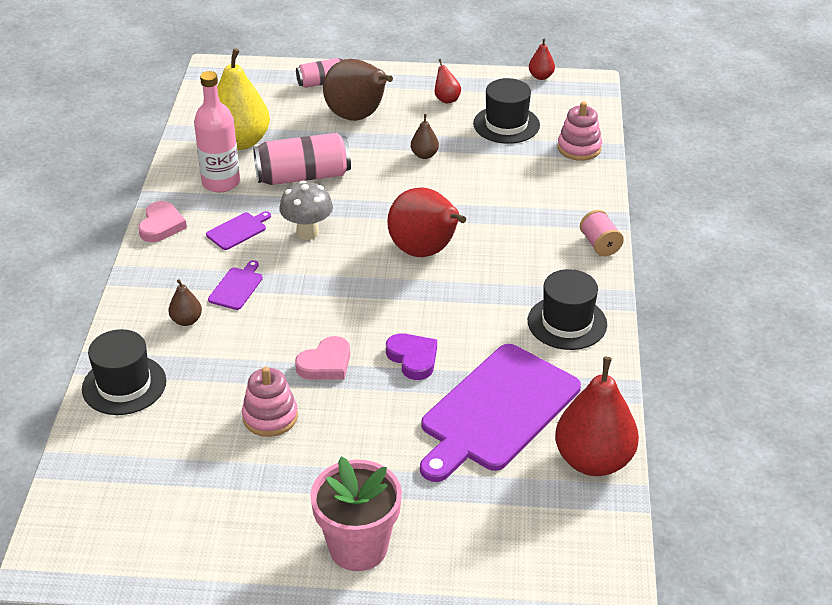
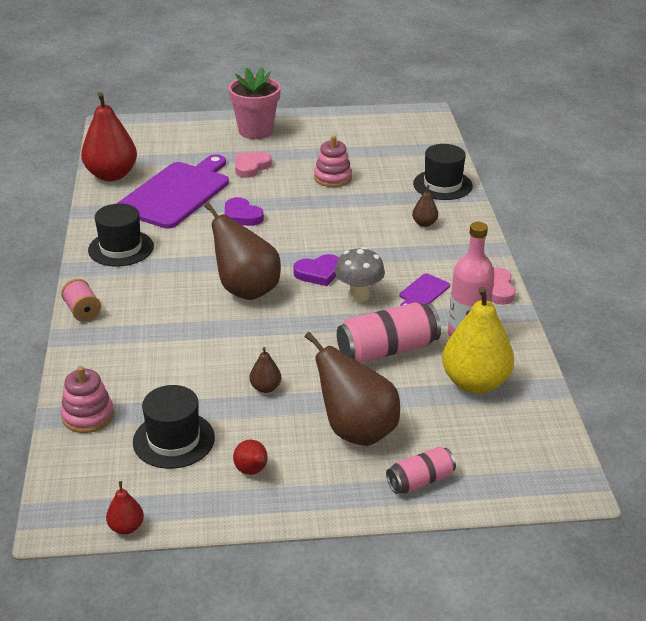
camera: 170 degrees right, 5 degrees down
purple cutting board [208,260,263,310] -> none
pink heart [295,336,350,380] -> pink heart moved to [235,152,272,178]
red pear [387,187,466,257] -> brown pear [204,202,281,300]
none -> purple heart [293,254,339,286]

